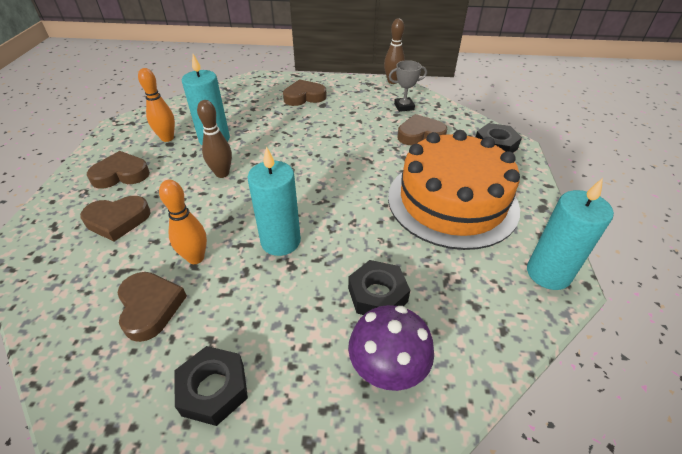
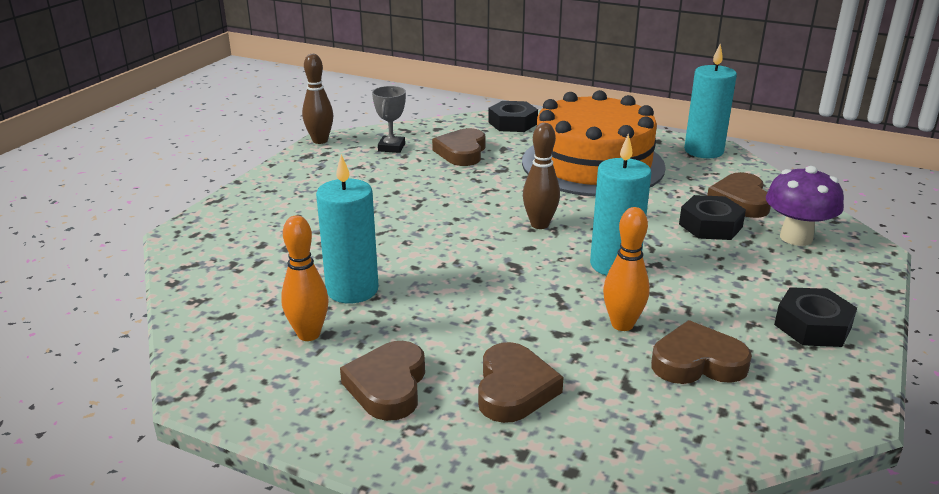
camera: 70 degrees left, 15 degrees down
brown bowling pin [197,100,232,178] -> brown bowling pin moved to [523,123,560,229]
brown heart [283,79,327,106] -> brown heart moved to [707,172,771,218]

